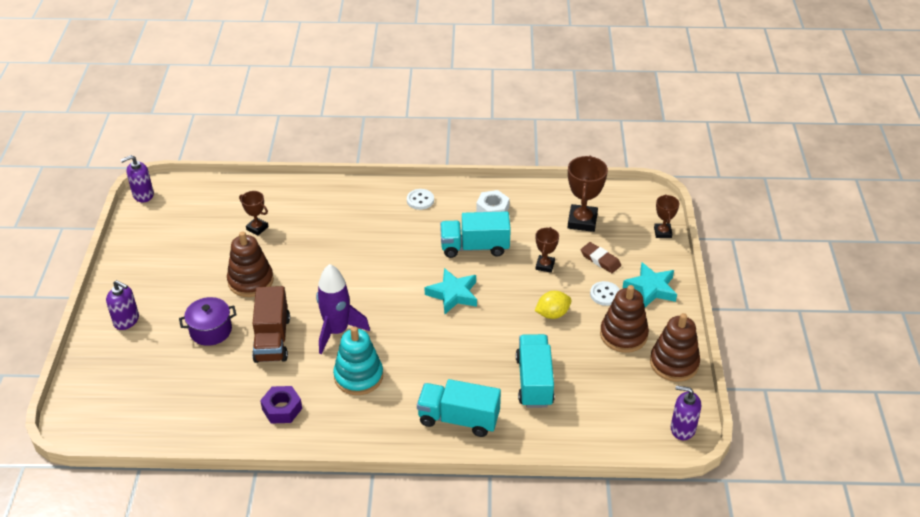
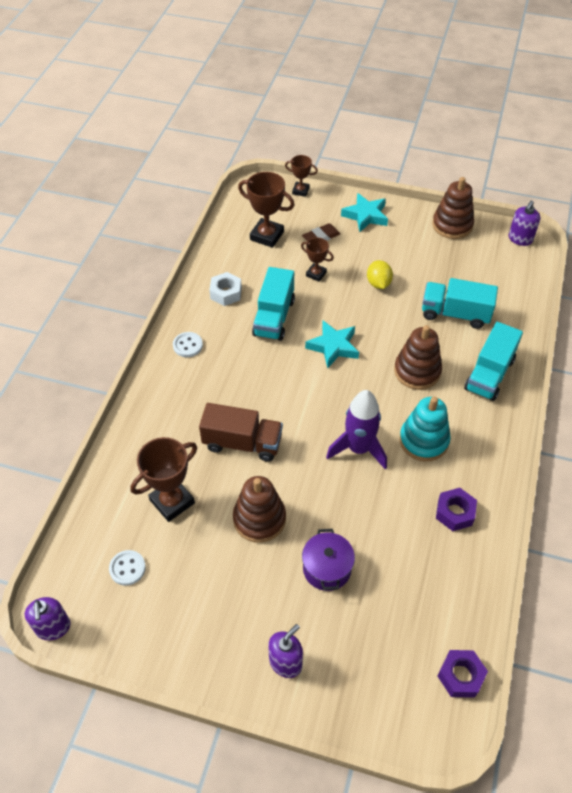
camera: 75 degrees left, 10 degrees up
brown trophy [239,191,268,235] -> brown trophy [131,437,197,522], size x1.72
brown truck [252,286,290,363] -> brown truck moved to [199,403,283,462]
white button [590,281,620,306] -> white button moved to [109,550,146,586]
brown stacking toy [600,285,649,353] -> brown stacking toy moved to [394,325,442,390]
none -> purple nut [437,650,488,698]

